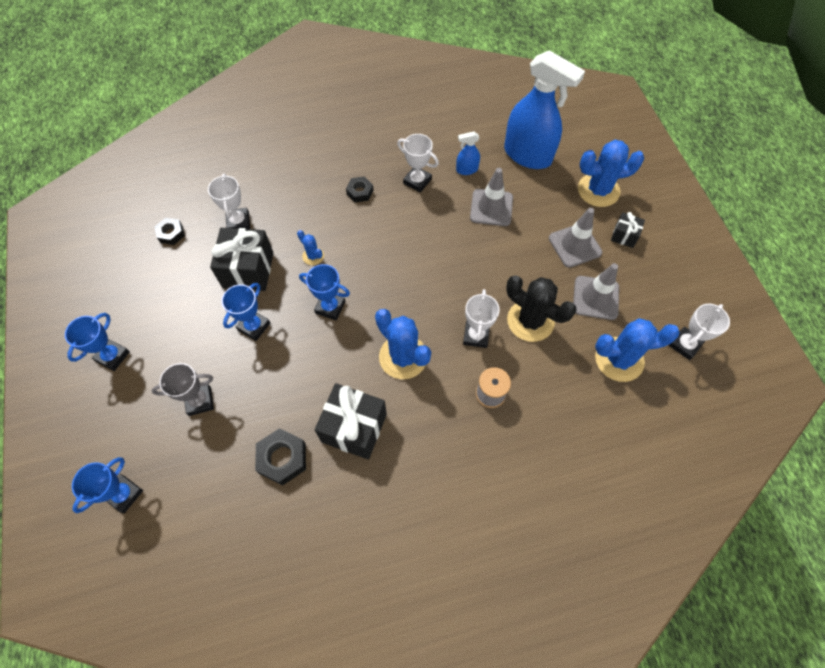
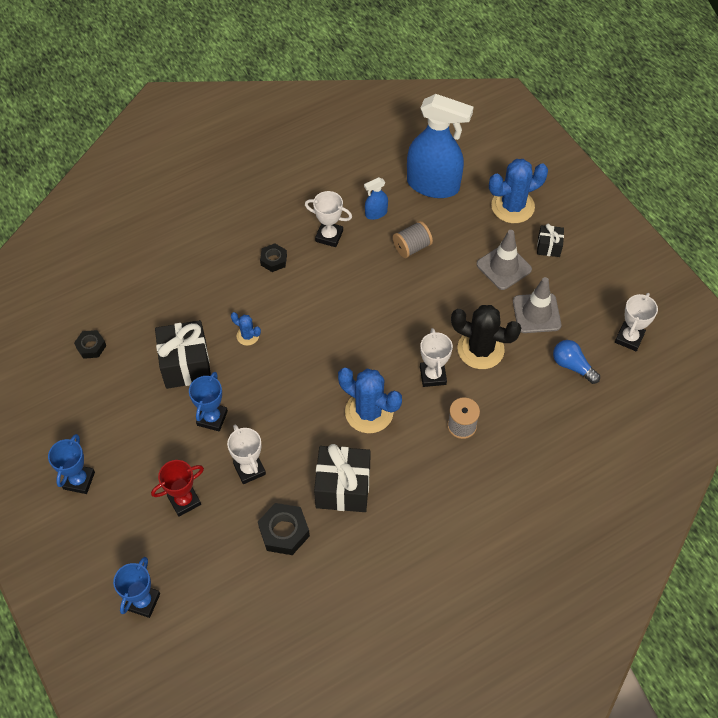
camera: 15 degrees left, 5 degrees down
grey trophy [152,363,214,416] -> red trophy [151,460,204,517]
white trophy [208,174,250,229] -> white trophy moved to [227,424,266,484]
blue trophy [299,264,350,320] -> none
grey traffic cone [470,168,513,226] -> grey spool [393,221,433,258]
blue cactus [595,318,680,382] -> blue light bulb [553,340,600,384]

